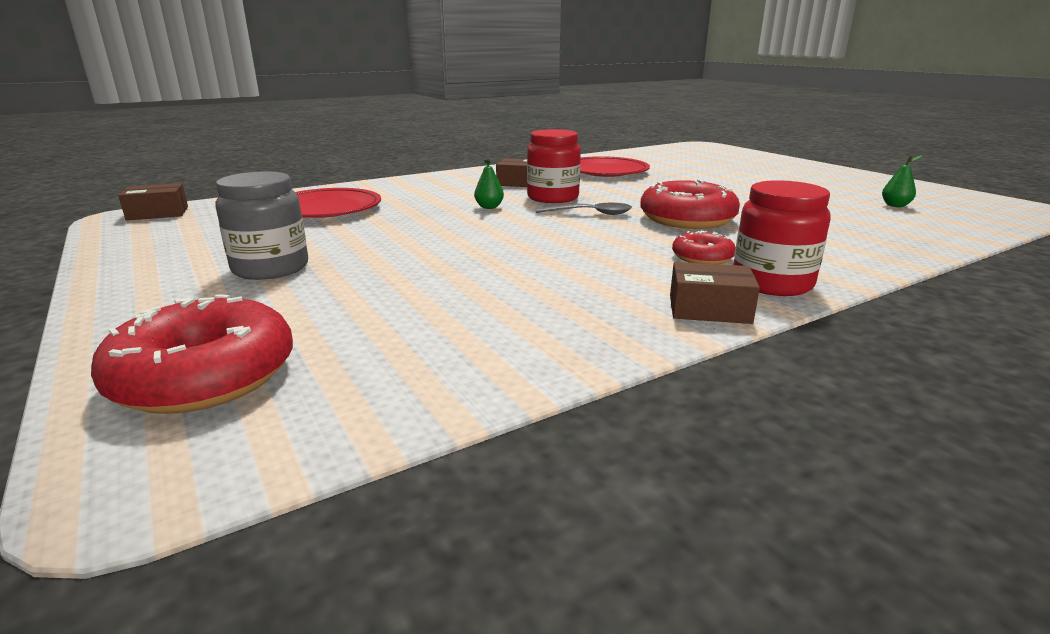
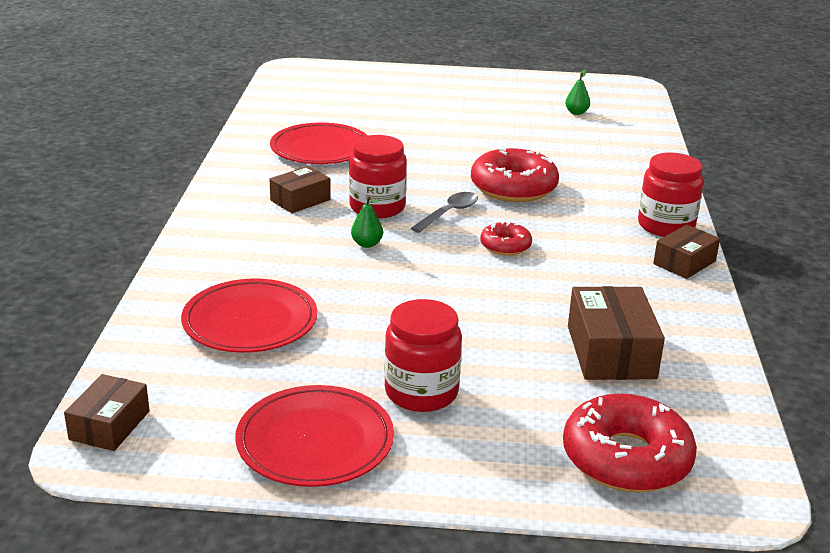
camera: 55 degrees left, 5 degrees up
grey jar [215,171,308,280] -> red jar [384,299,462,412]
red donut [672,231,736,264] -> red donut moved to [480,221,532,256]
none -> red plate [235,385,394,487]
none -> brown box [568,286,665,380]

